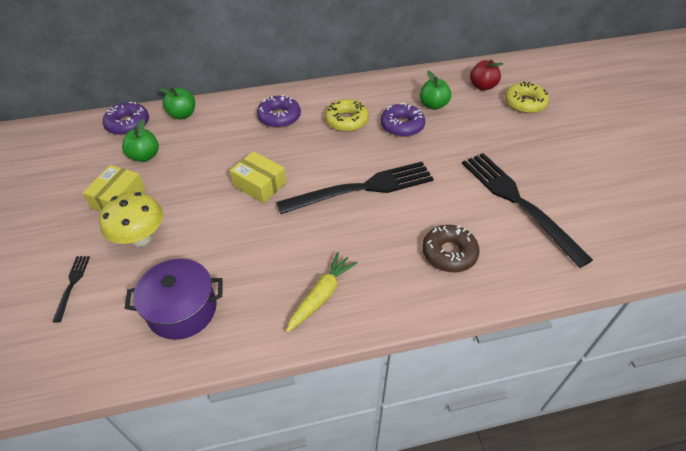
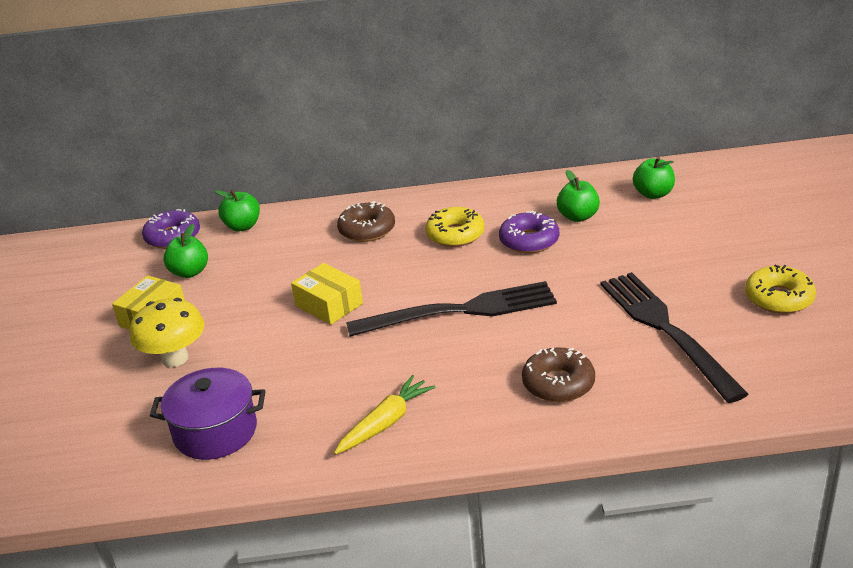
camera: 10 degrees right, 15 degrees down
black fork [52,256,90,323] -> none
purple donut [257,94,301,128] -> brown donut [337,201,395,242]
red apple [470,60,503,91] -> green apple [633,157,675,199]
yellow donut [505,81,549,114] -> yellow donut moved to [745,264,816,314]

